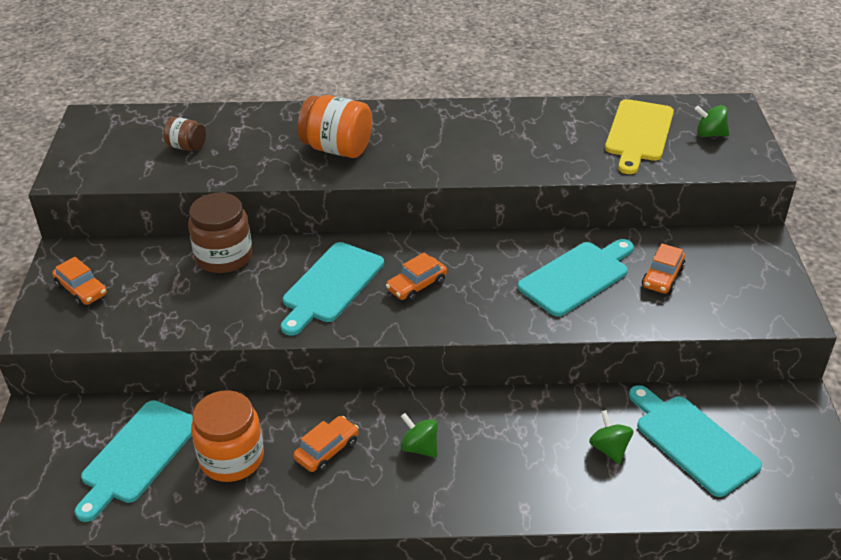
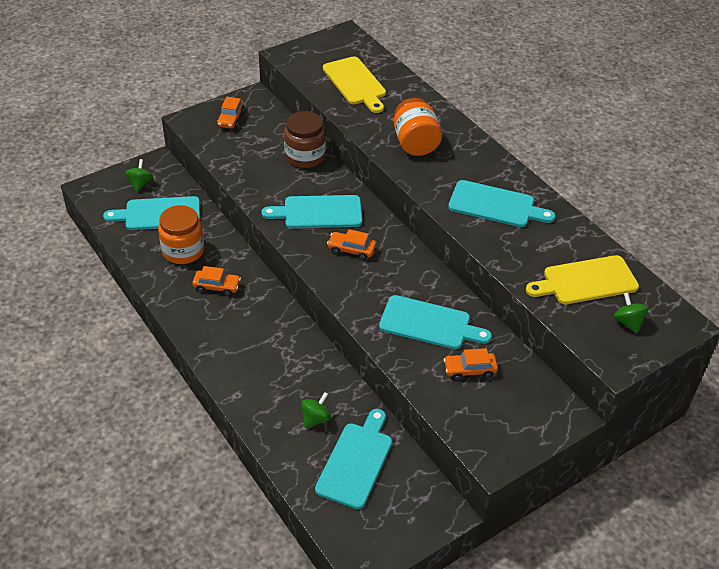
camera: 55 degrees right, 5 degrees up
brown jar [164,117,206,151] -> yellow cutting board [323,56,386,113]
green spinning top [401,413,438,458] -> green spinning top moved to [125,159,153,192]
none -> turquoise cutting board [448,180,555,227]

